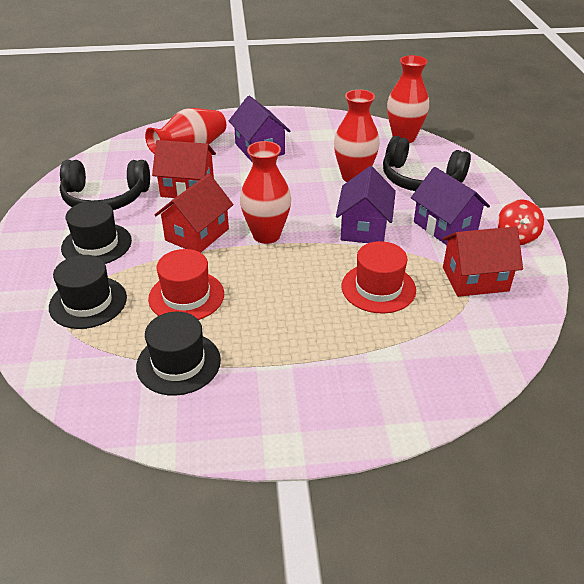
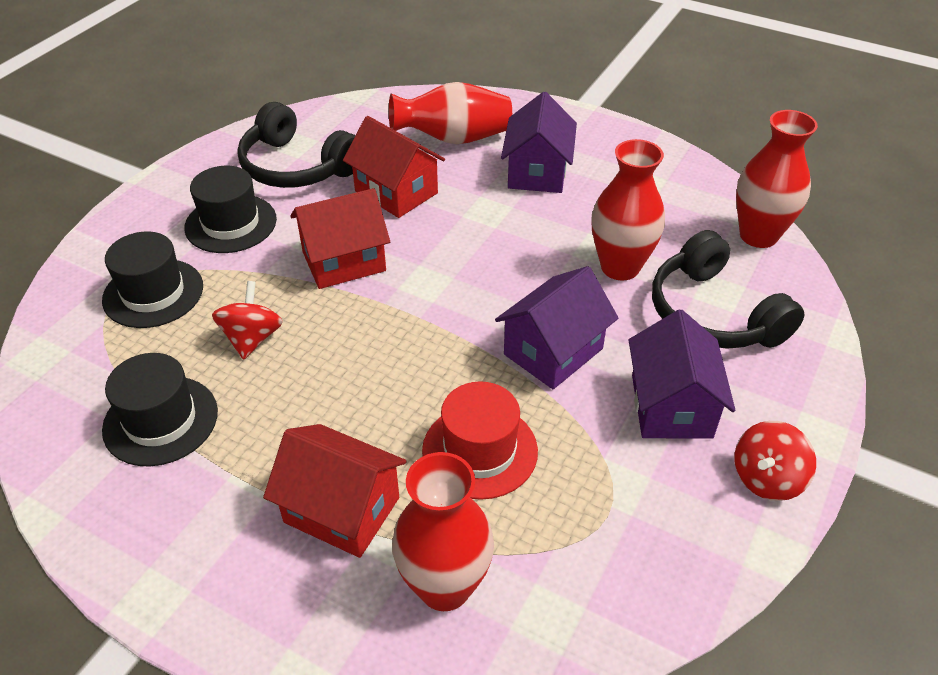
camera: 35 degrees right, 5 degrees up
red hat [148,249,224,320] -> red spinning top [212,281,283,360]
red vase [240,141,291,244] -> red vase moved to [392,452,494,611]
red house [442,226,523,297] -> red house moved to [263,424,407,558]

